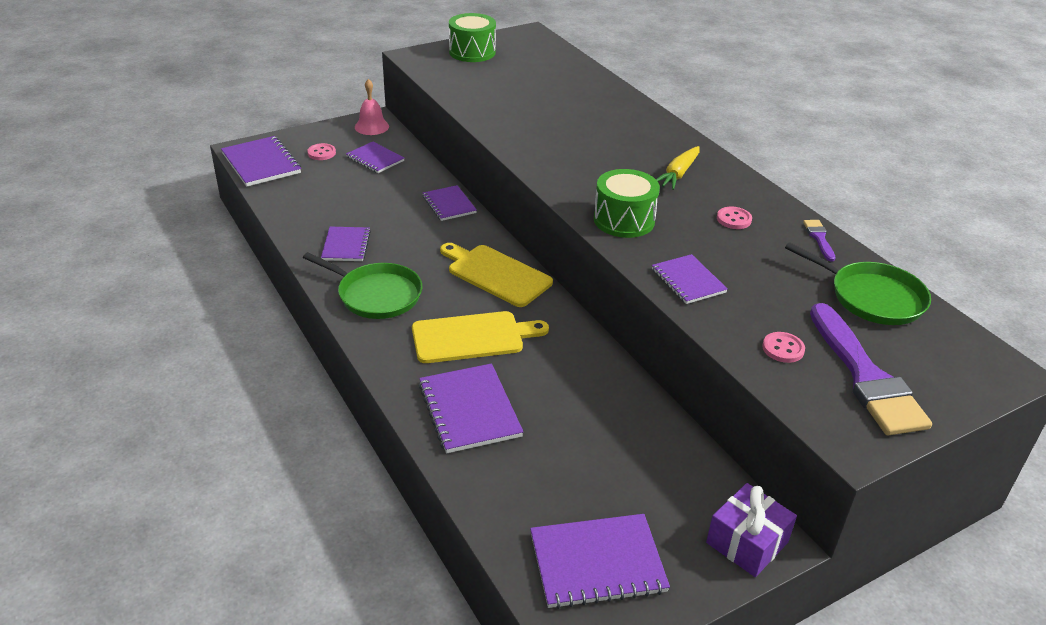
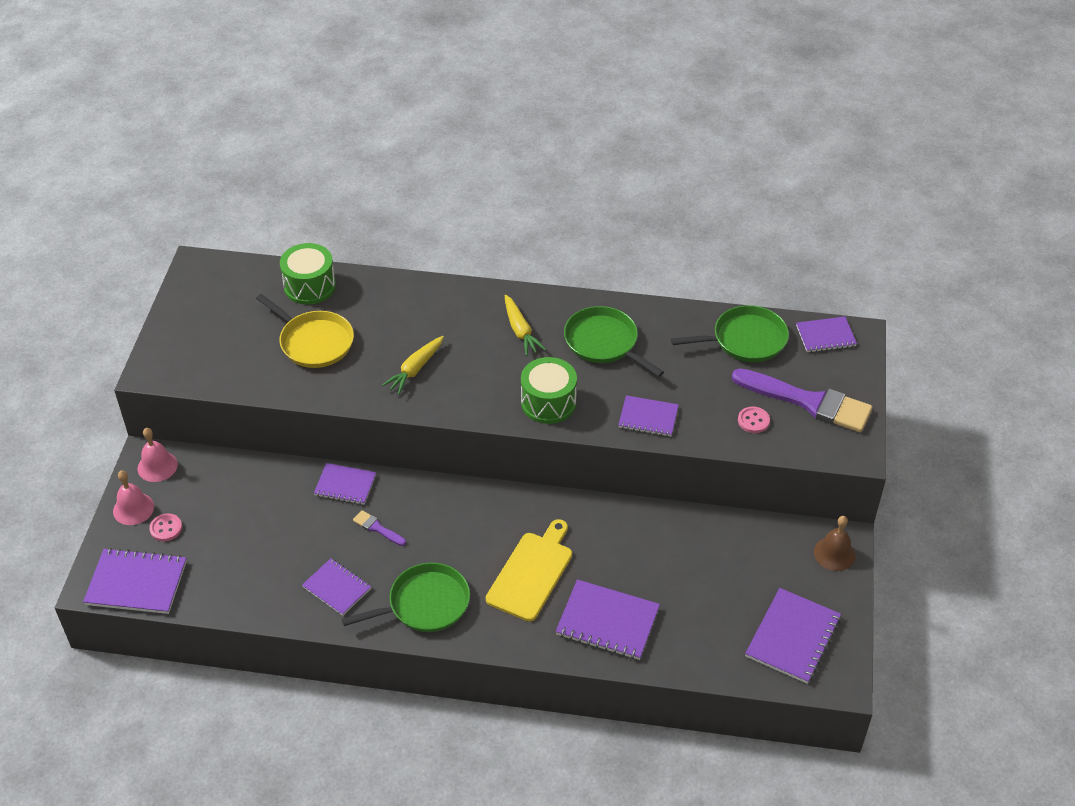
camera: 50 degrees left, 10 degrees up
purple notebook [346,142,404,173] -> purple notebook moved to [796,317,857,352]
yellow cutting board [440,243,553,307] -> none
green drum [449,13,496,62] -> green drum moved to [280,243,336,305]
purple gift [706,483,797,577] -> brown bell [814,516,856,571]
pink button [717,207,752,229] -> green pan [564,306,664,377]
purple brush [803,220,835,261] -> purple brush moved to [353,510,406,546]
none -> pink bell [113,470,154,525]
none -> yellow pan [256,294,354,368]
none -> yellow carrot [382,336,444,395]

